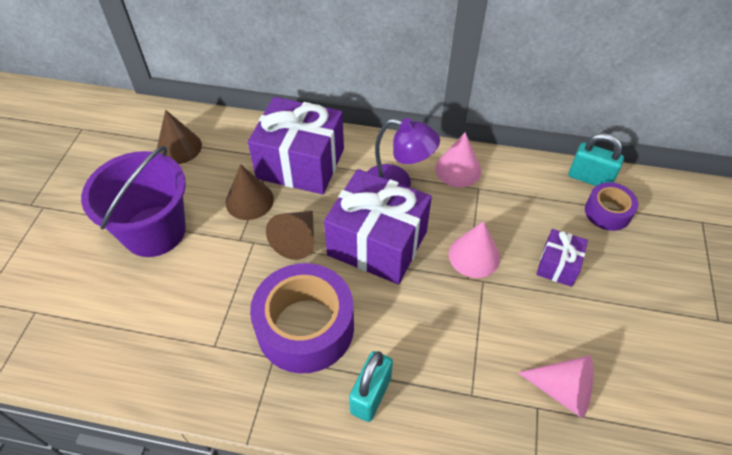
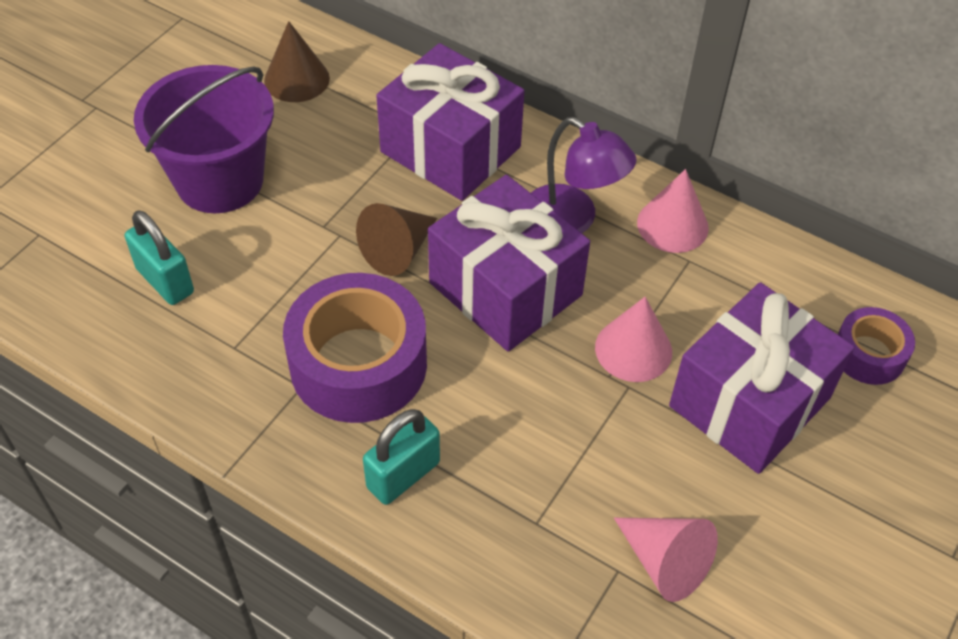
camera: 20 degrees right, 0 degrees up
brown cone [225,164,274,220] -> none
purple gift [536,229,588,287] -> purple gift [669,282,855,474], size x2.04
turquoise padlock [569,133,624,186] -> turquoise padlock moved to [125,210,194,305]

